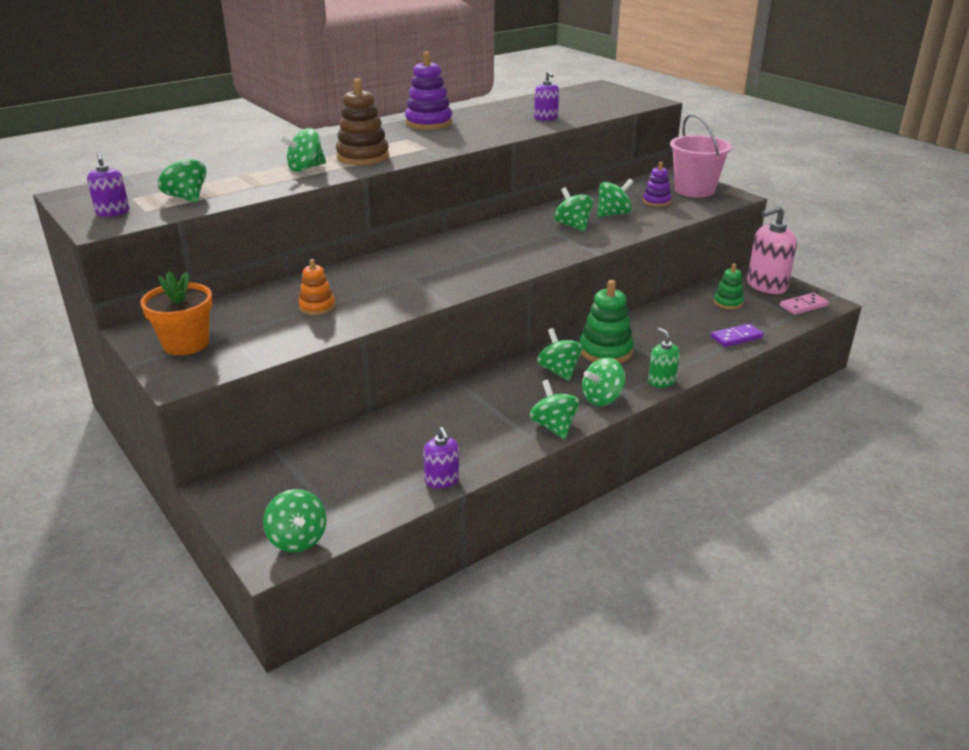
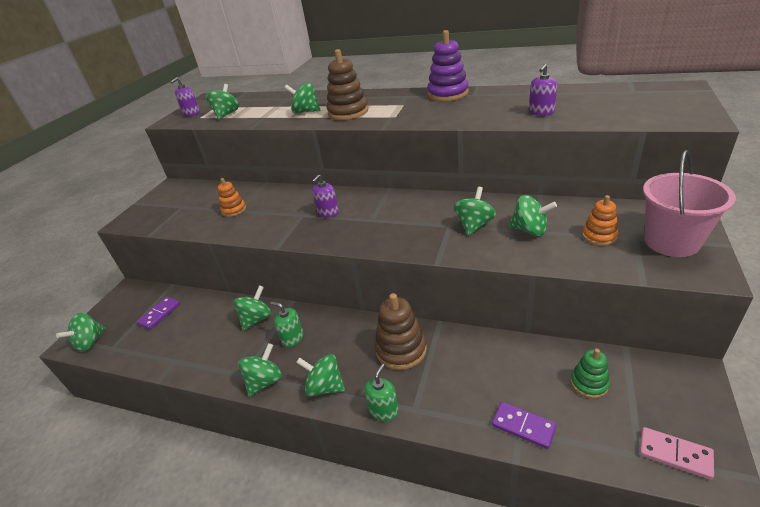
camera: 60 degrees right, 5 degrees up
orange flower pot [140,271,213,355] -> none
purple soap dispenser [423,427,459,489] -> purple soap dispenser moved to [312,174,339,218]
green spinning top [537,328,582,381] -> green spinning top moved to [234,285,272,331]
green stacking toy [580,280,634,363] -> brown stacking toy [374,293,427,370]
purple stacking toy [643,162,671,207] -> orange stacking toy [582,195,618,246]
pink soap dispenser [747,206,797,294] -> none
none -> purple domino [136,297,180,330]
none -> green soap dispenser [271,302,304,347]

